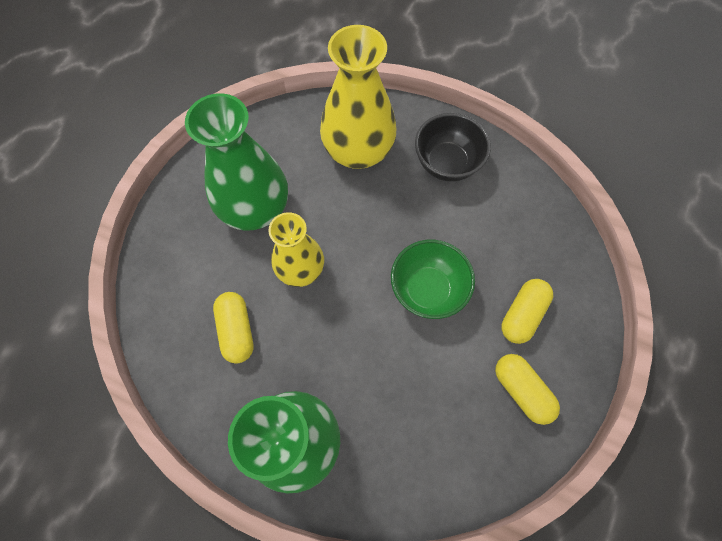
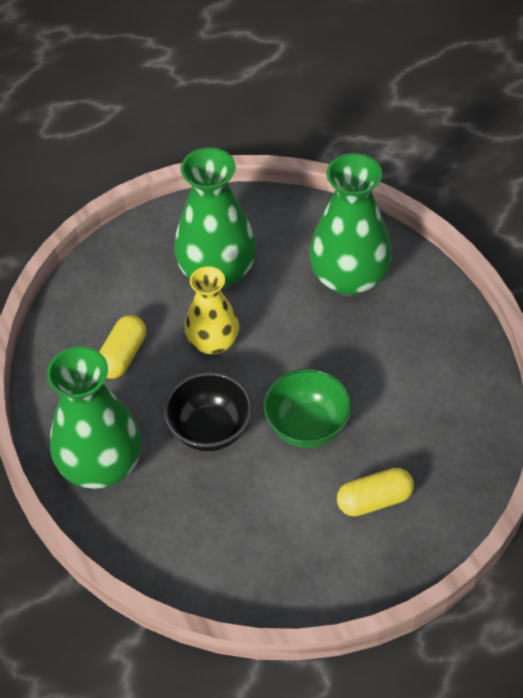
camera: 40 degrees right, 15 degrees down
yellow vase [320,25,396,169] -> green vase [309,153,392,295]
black bowl [415,113,491,182] -> black bowl moved to [164,372,252,451]
yellow capsule [495,354,560,425] -> none

